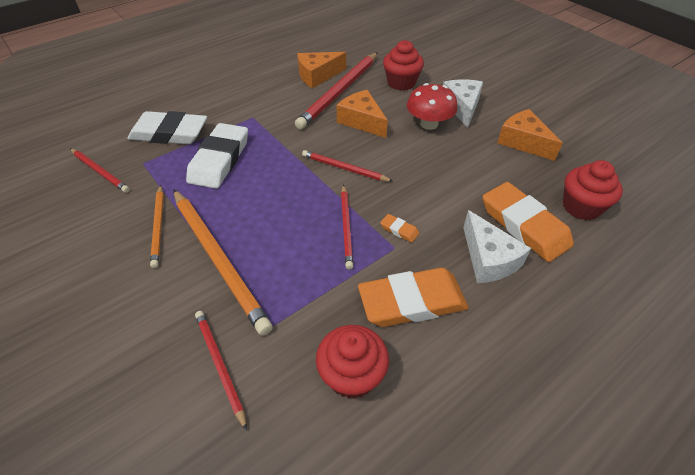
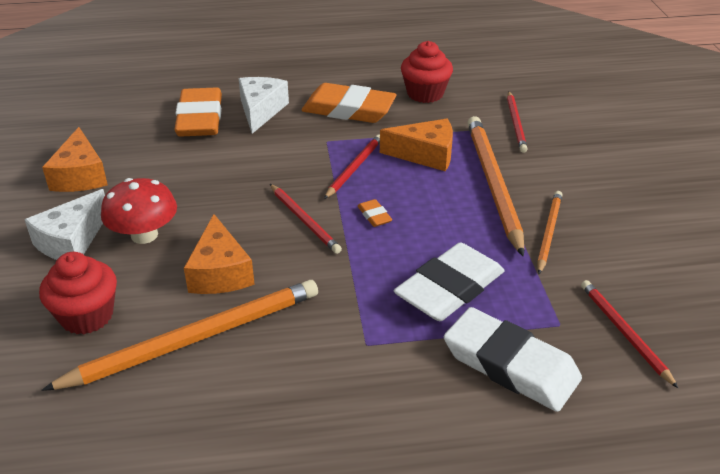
camera: 150 degrees left, 10 degrees down
red pencil [295,52,378,129] -> orange pencil [42,280,318,391]
orange cheese [297,52,346,88] -> orange cheese moved to [380,119,453,172]
orange eraser [380,214,419,243] -> orange eraser moved to [358,199,392,227]
red cupcake [563,160,623,220] -> none

